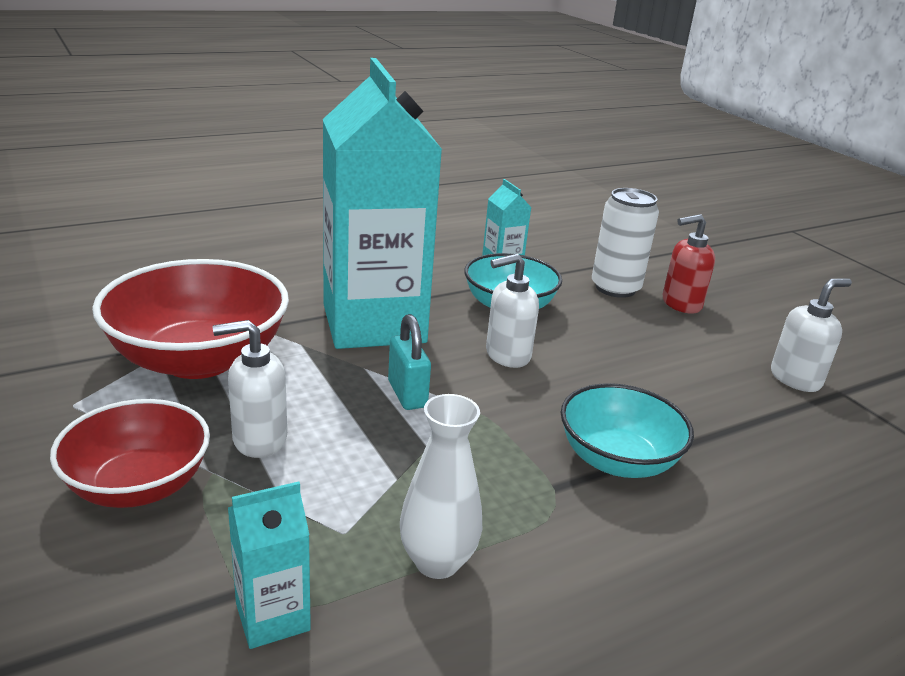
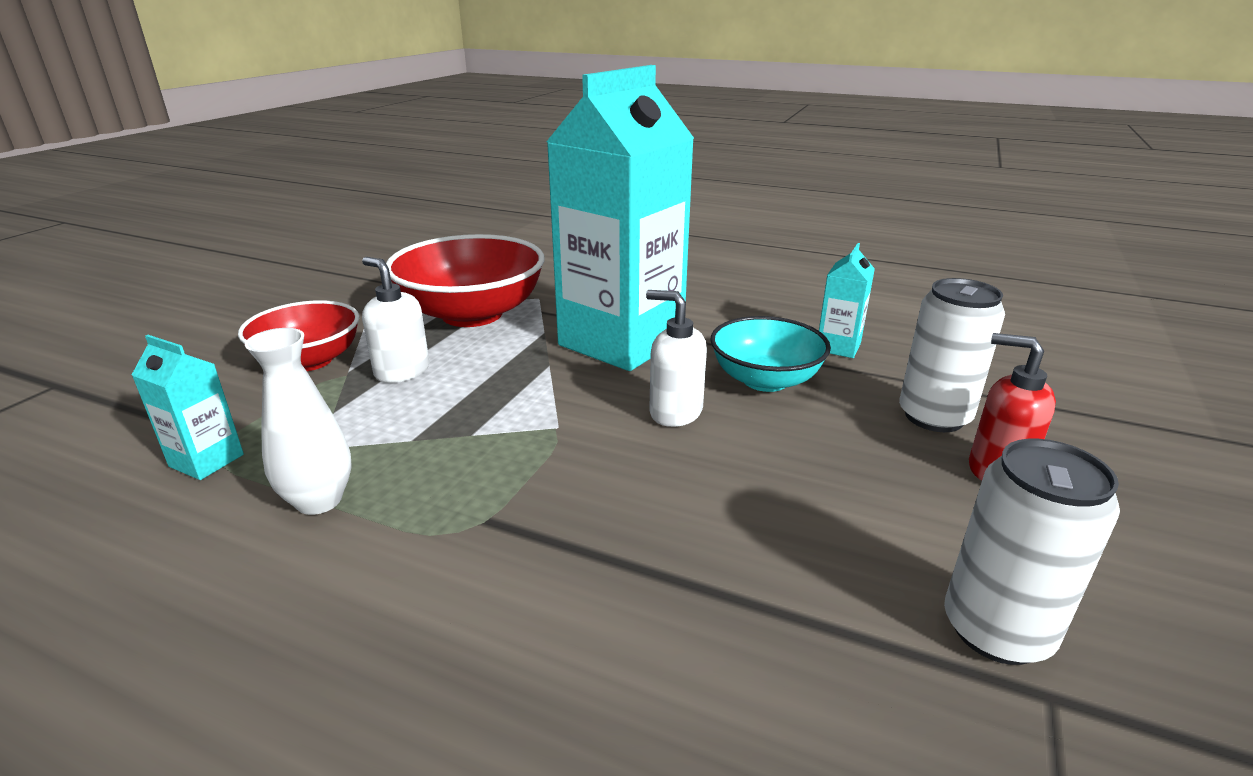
camera: 55 degrees right, 0 degrees up
turquoise padlock [388,314,431,410] -> none
turquoise bowl [561,383,694,478] -> none
white soap dispenser [771,278,852,392] -> white can [944,439,1120,665]

